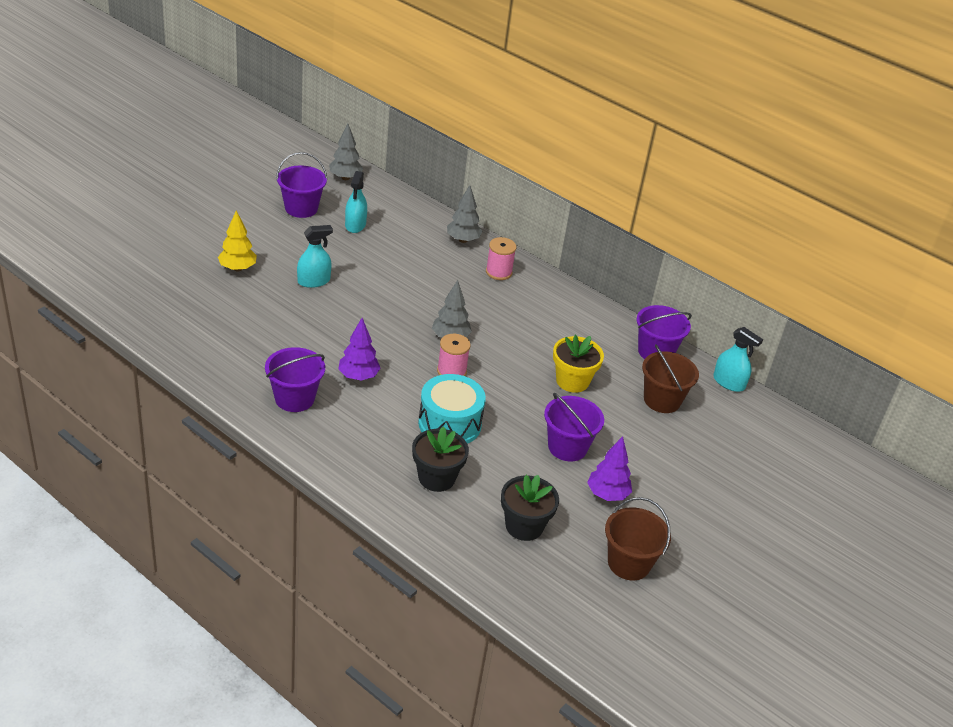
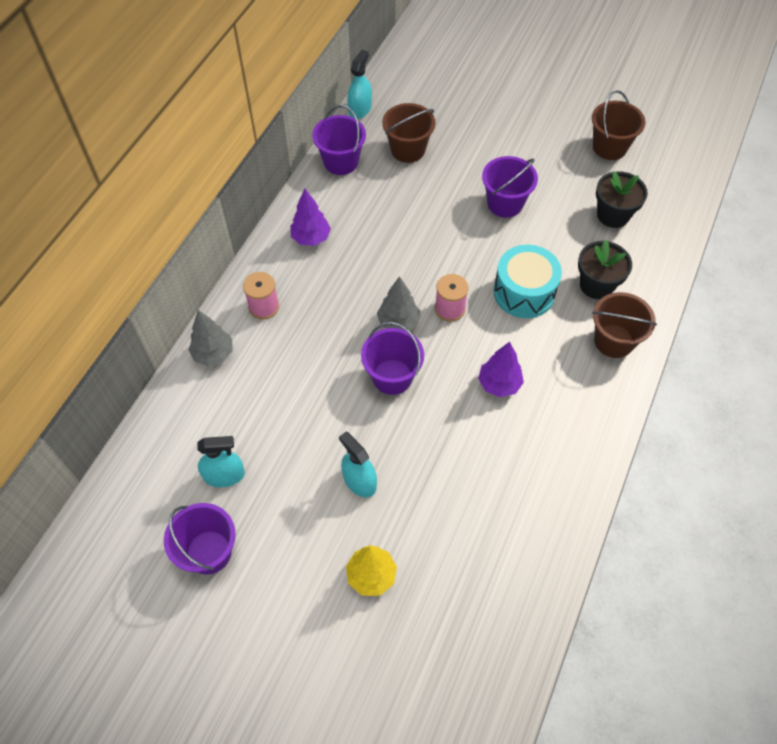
camera: 100 degrees left, 20 degrees up
purple bucket [265,347,325,412] -> purple bucket moved to [361,322,424,395]
grey tree [329,124,363,180] -> none
yellow flower pot [553,335,604,393] -> none
purple tree [587,436,632,501] -> purple tree moved to [290,189,331,246]
none -> brown bucket [592,292,657,358]

